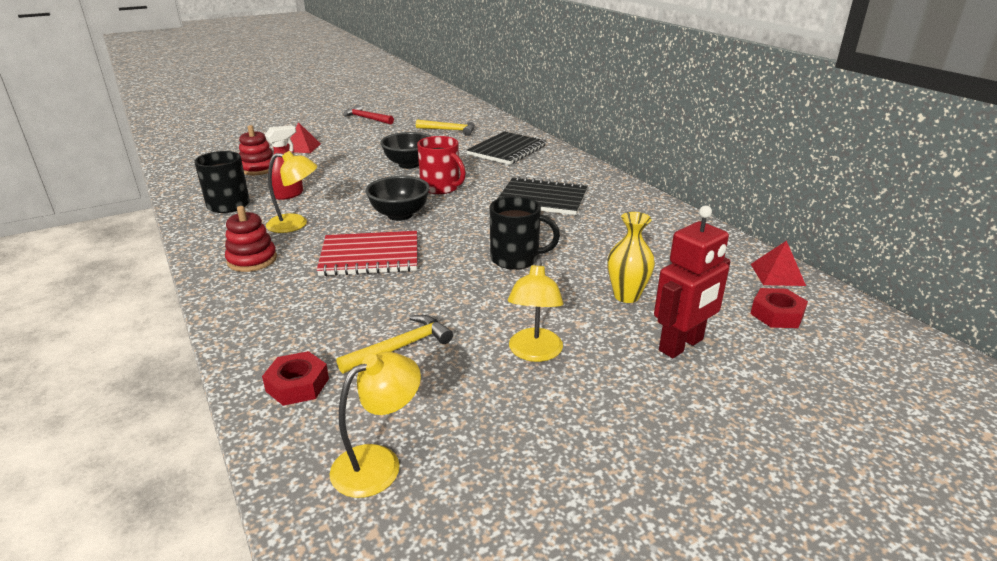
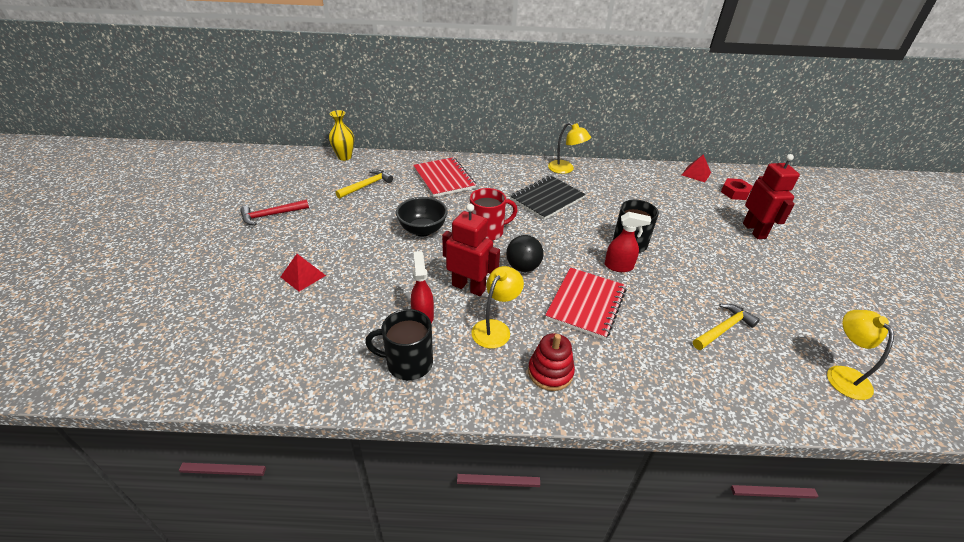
camera: 60 degrees left, 10 degrees up
red stacking toy [239,125,273,175] -> none
red nut [262,351,329,406] -> none
yellow hammer [336,315,453,374] -> yellow hammer turned 60 degrees clockwise [693,304,760,350]
black bowl [366,176,430,221] -> black ball [506,235,544,272]
black notebook [467,131,546,165] -> red notebook [413,157,476,197]
yellow lamp [508,259,564,362] -> yellow lamp moved to [548,122,591,174]
yellow vase [608,212,655,303] -> yellow vase moved to [329,110,354,161]
none -> red robot [442,204,500,296]
none -> red spray bottle [604,212,651,272]

